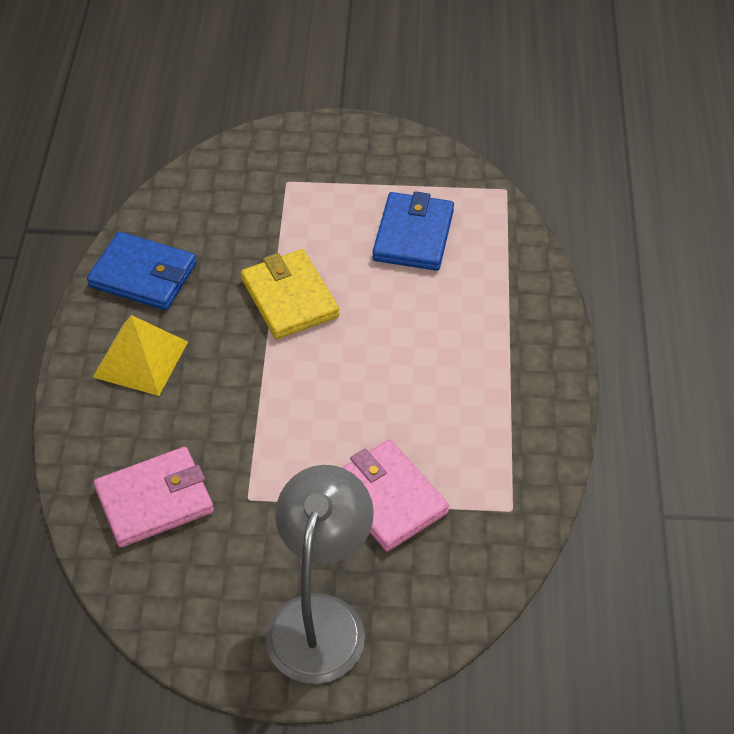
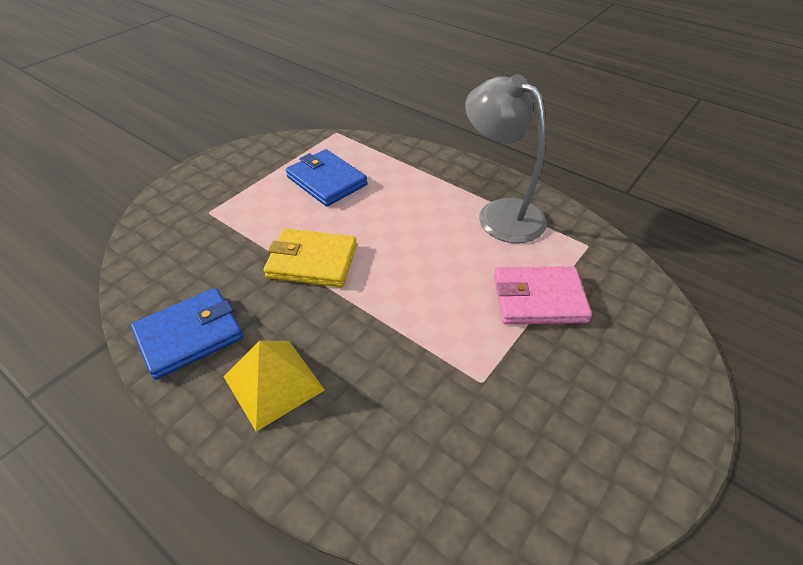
camera: 55 degrees left, 5 degrees down
pink wallet [93,447,214,548] -> none
grey lamp [266,465,374,684] -> grey lamp moved to [465,74,547,243]

